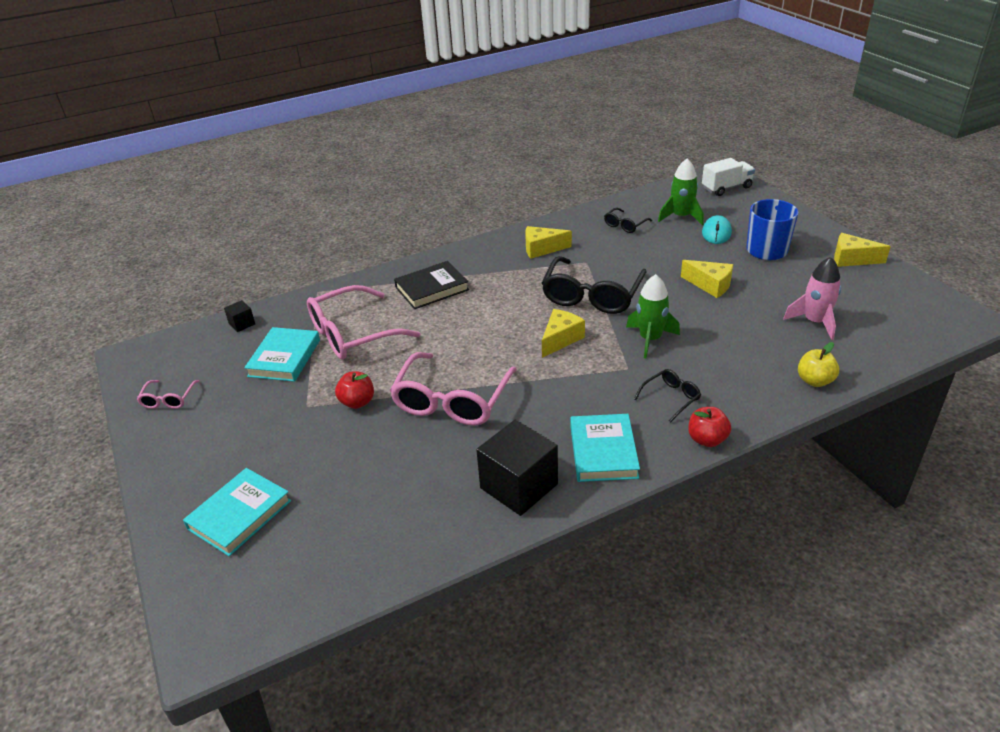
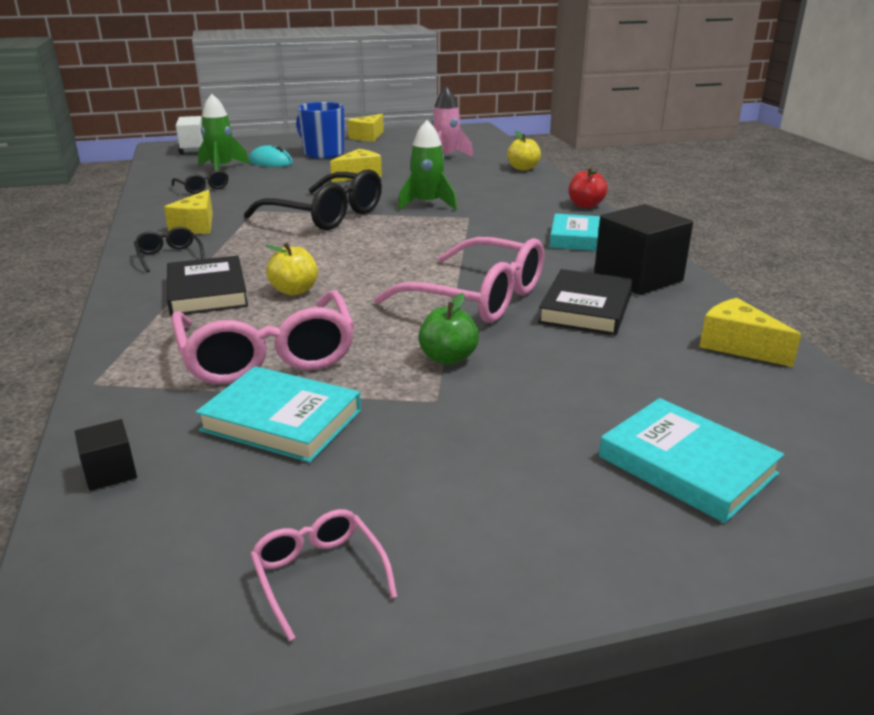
camera: 80 degrees left, 10 degrees down
pink glasses [137,380,200,409] -> pink glasses turned 135 degrees counterclockwise [250,509,398,641]
red apple [335,371,374,409] -> green apple [418,293,479,365]
yellow cheese [542,309,585,358] -> yellow cheese moved to [699,298,801,367]
black glasses [634,369,701,423] -> black glasses moved to [134,227,205,273]
none -> yellow apple [265,243,318,295]
none -> black book [538,269,633,335]

